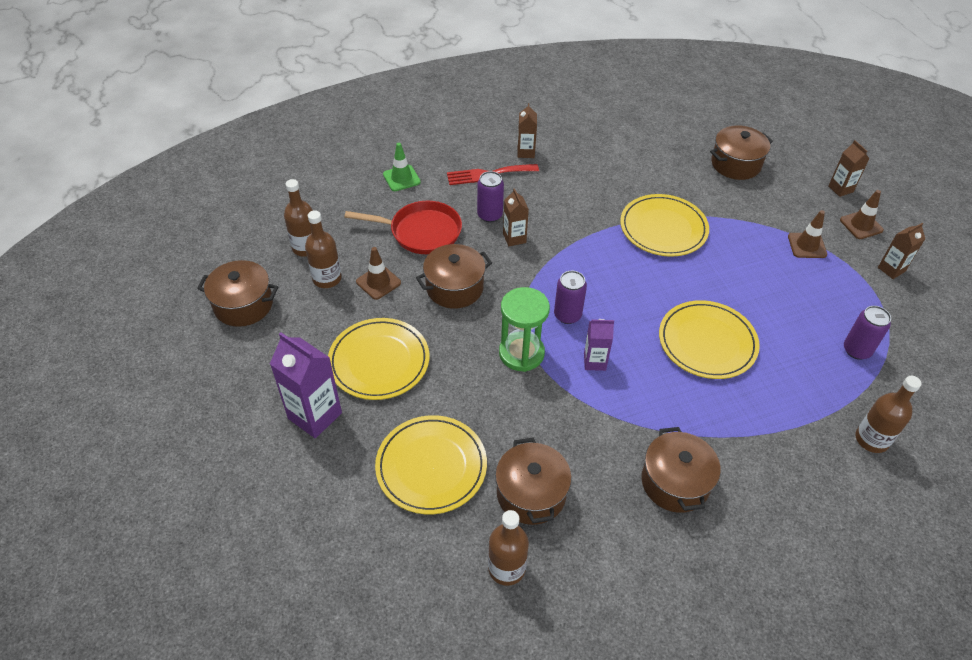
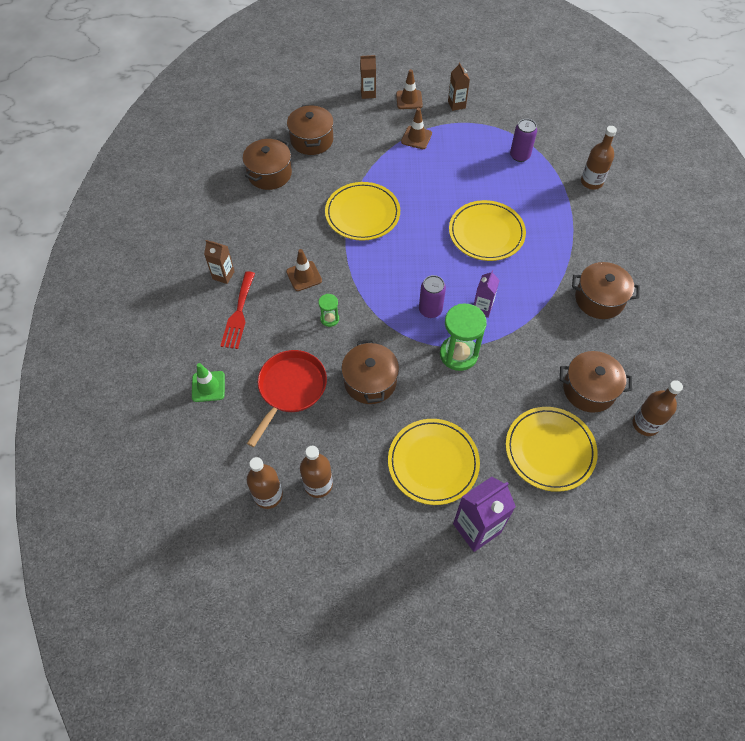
camera: 70 degrees left, 10 degrees up
brown pot [197,260,278,327] -> brown pot moved to [243,138,292,190]
brown traffic cone [356,247,401,300] -> brown traffic cone moved to [286,249,322,291]
purple can [477,171,504,222] -> none
brown carton [503,188,529,246] -> green hourglass [318,294,339,327]

